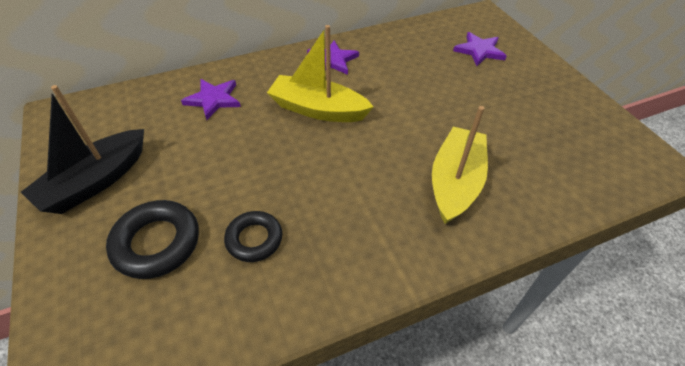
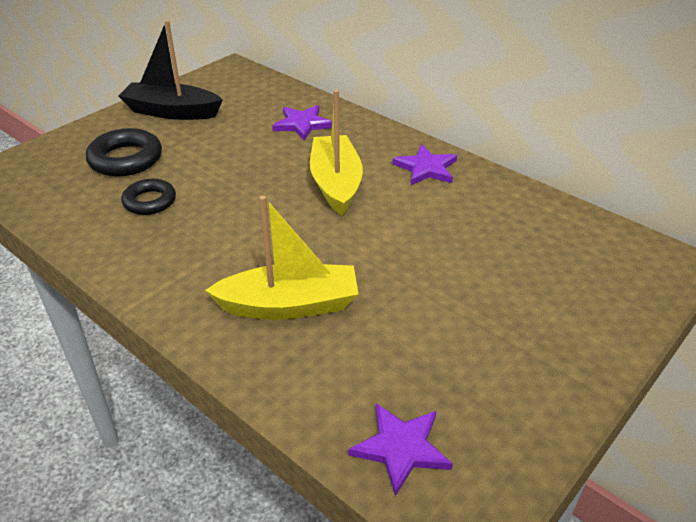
camera: 65 degrees right, 10 degrees down
purple star [453,32,507,66] -> purple star moved to [348,403,453,496]

